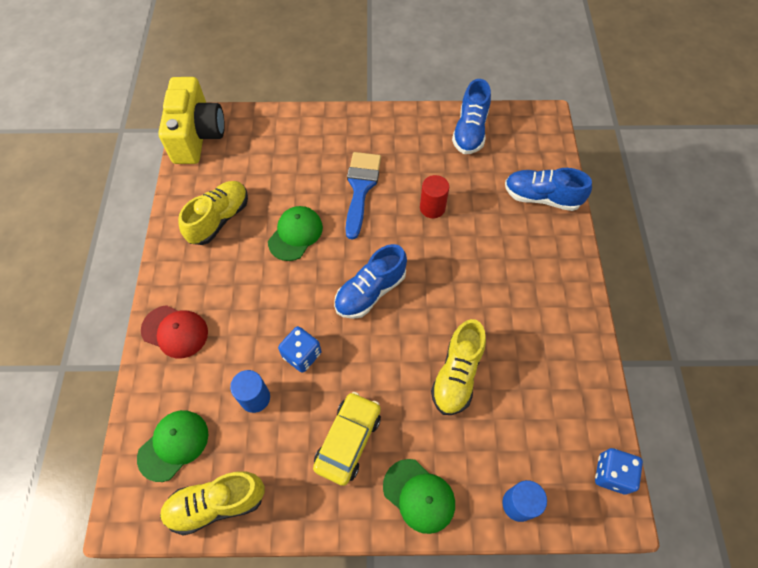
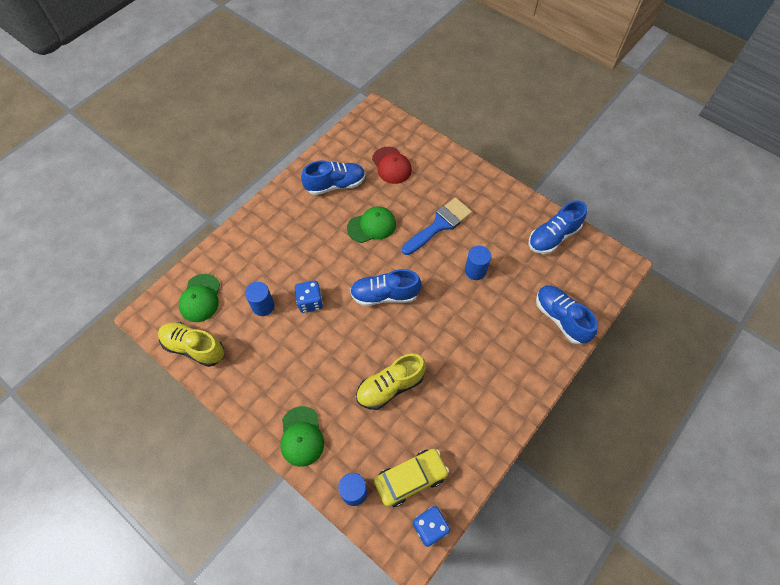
camera: 40 degrees right, 0 degrees up
green cap [137,410,208,482] -> green cap turned 105 degrees clockwise [179,274,220,322]
red cap [141,305,208,358] -> red cap moved to [372,147,412,184]
yellow camera [158,77,225,164] -> none
yellow shoe [178,181,248,245] -> blue shoe [301,161,365,195]
yellow car [313,392,381,486] -> yellow car moved to [374,449,449,507]
red cylinder [420,175,449,218] -> blue cylinder [465,246,491,280]

